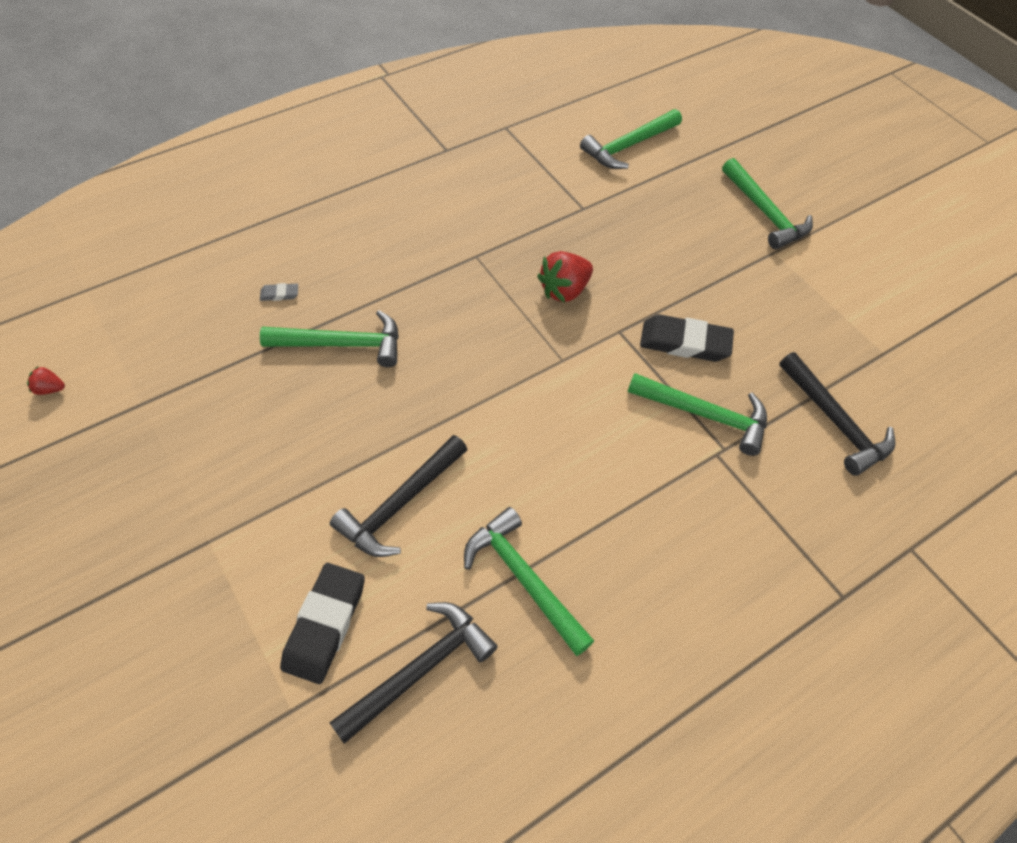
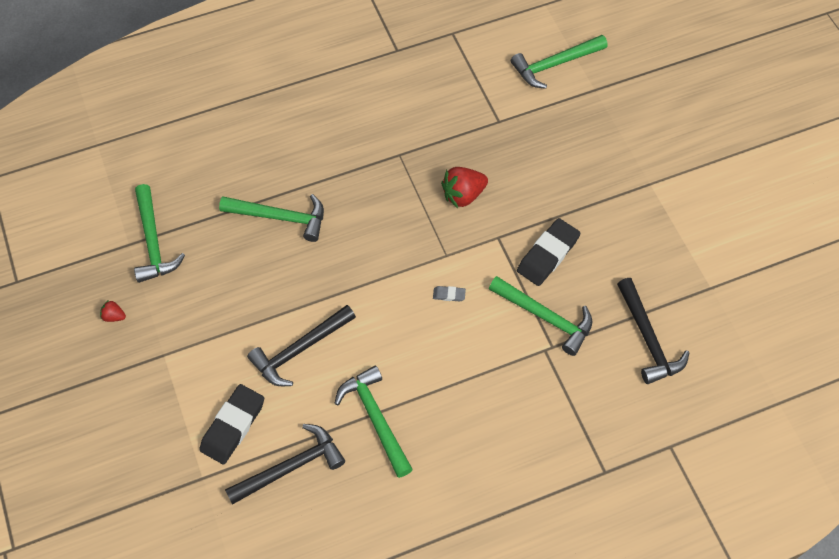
camera: 15 degrees right, 5 degrees up
red strawberry [27,367,65,395] -> red strawberry moved to [100,300,126,322]
grey eraser [260,283,298,301] -> grey eraser moved to [433,286,466,302]
black eraser [640,314,734,362] -> black eraser turned 75 degrees counterclockwise [517,218,581,286]
green hammer [722,158,813,249] -> green hammer moved to [134,184,185,283]

